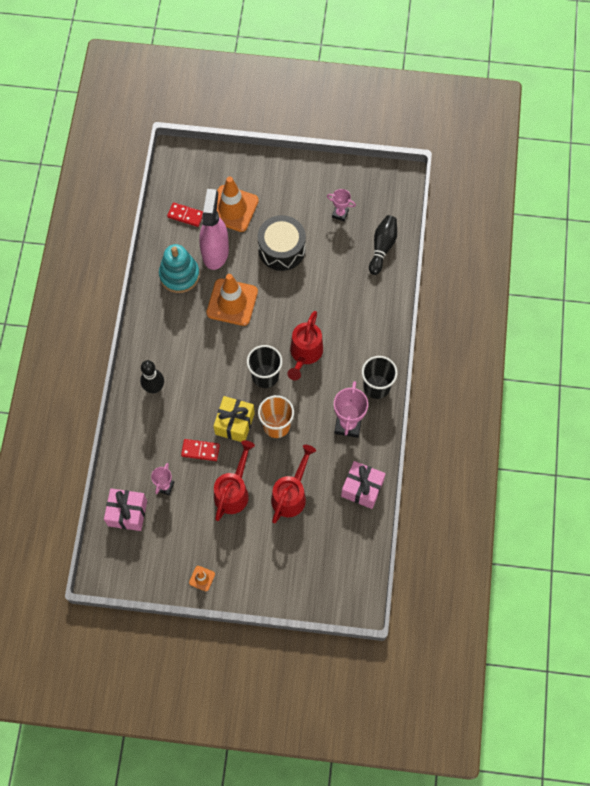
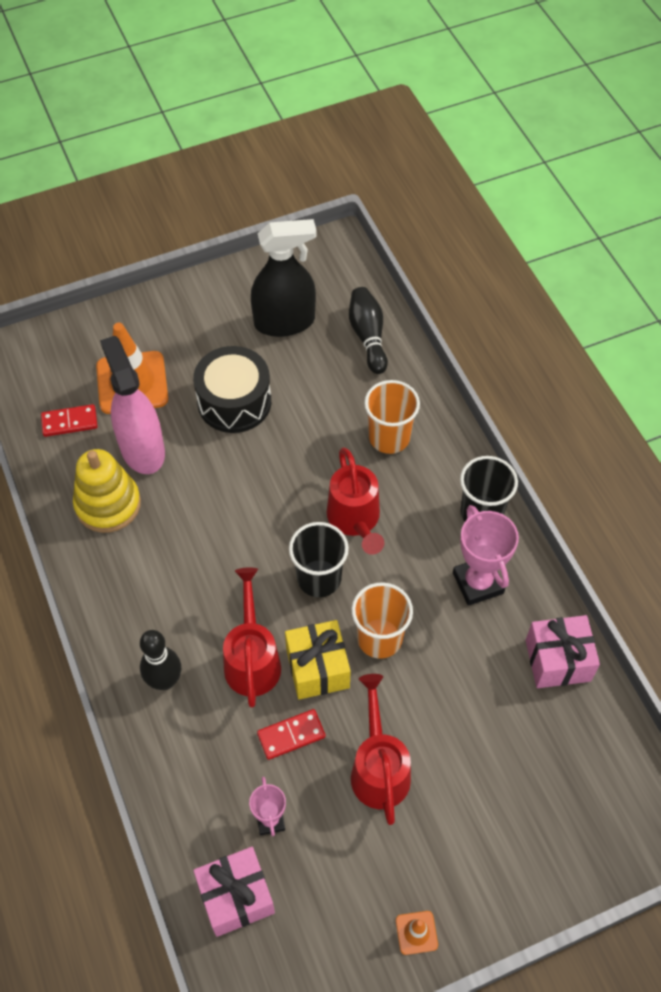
camera: 30 degrees left, 10 degrees down
turquoise stacking toy [159,244,200,293] -> yellow stacking toy [73,449,141,533]
orange traffic cone [206,274,258,326] -> none
red watering can [271,445,316,524] -> red watering can moved to [223,567,281,708]
pink trophy [327,189,356,221] -> black spray bottle [251,219,317,337]
none -> orange cup [364,380,420,454]

